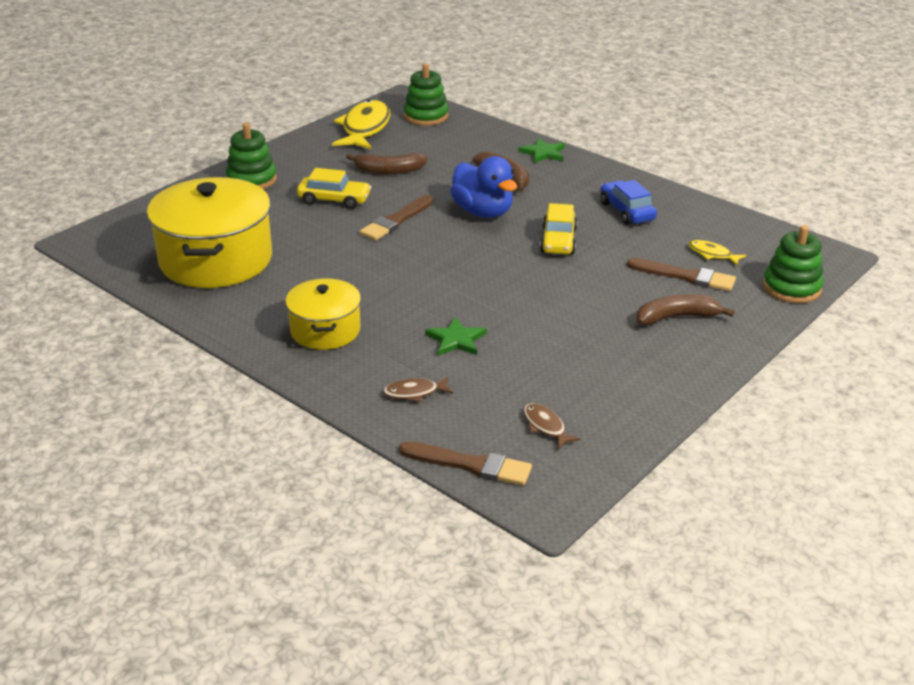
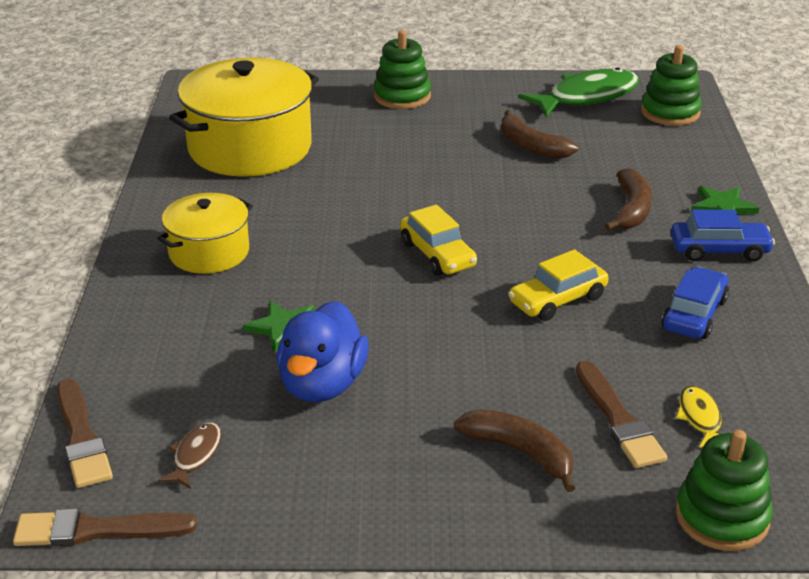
camera: 50 degrees right, 0 degrees up
yellow car [297,168,371,209] -> yellow car moved to [400,205,477,276]
yellow fish [332,100,390,149] -> green fish [518,67,639,118]
brown brush [360,195,433,241] -> brown brush moved to [13,509,197,546]
brown fish [383,377,453,402] -> none
blue duck [450,156,517,218] -> blue duck moved to [277,301,369,402]
none -> blue car [671,210,775,262]

